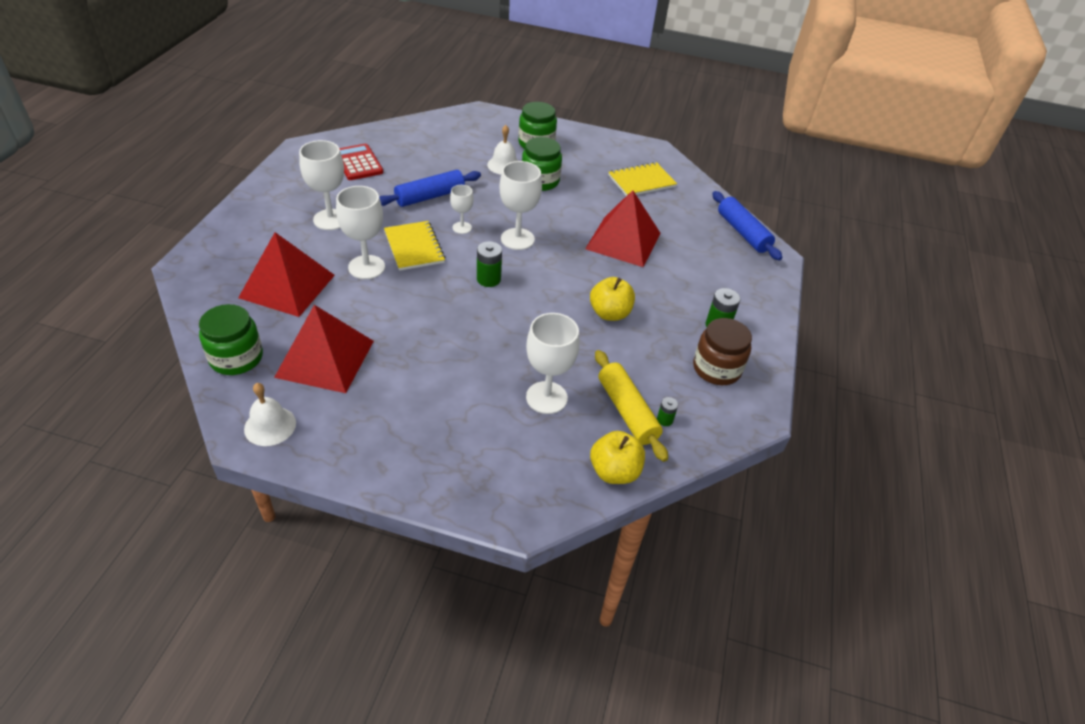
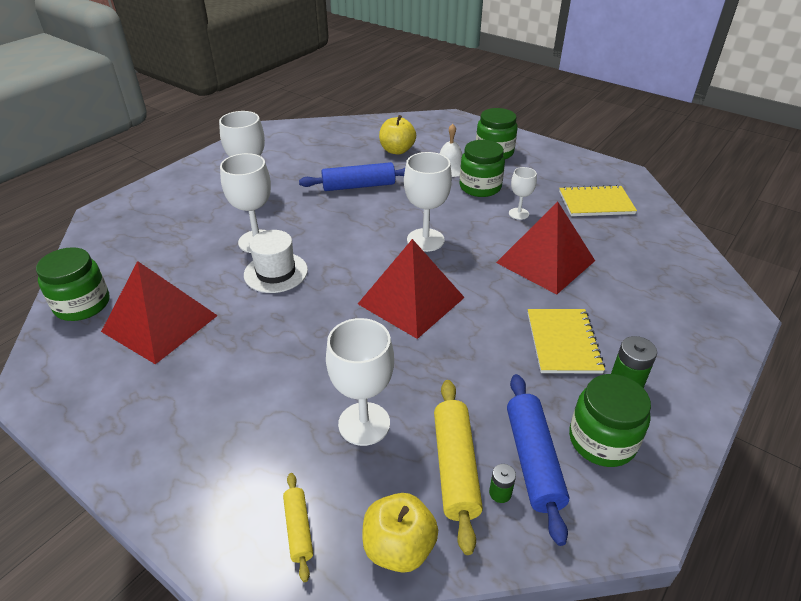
camera: 25 degrees right, 5 degrees down
red pyramid [238,232,335,317] -> red pyramid moved to [358,239,465,339]
white bell [244,383,296,446] -> none
red calculator [339,144,383,180] -> none
yellow notebook [384,221,445,271] -> yellow notebook moved to [528,309,605,373]
white goblet [450,185,474,234] -> white goblet moved to [509,167,537,220]
green battery [477,241,502,287] -> none
yellow apple [590,277,635,321] -> yellow apple moved to [379,115,416,155]
brown jar [693,318,752,385] -> green jar [569,374,651,467]
blue rolling pin [712,191,782,260] -> blue rolling pin moved to [507,374,570,546]
none -> white hat [244,230,308,293]
none -> yellow rolling pin [283,473,313,582]

